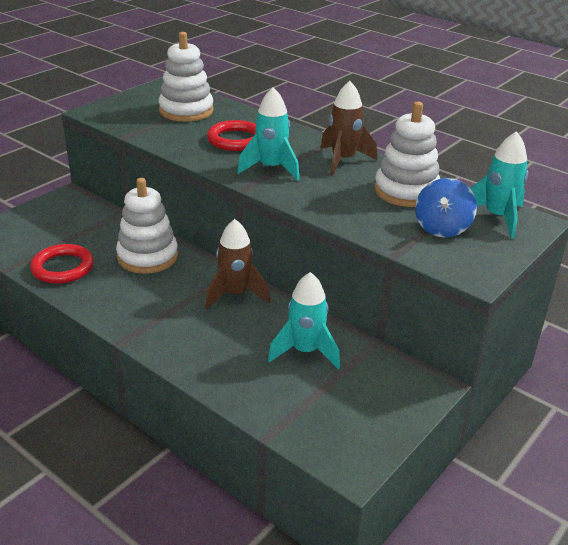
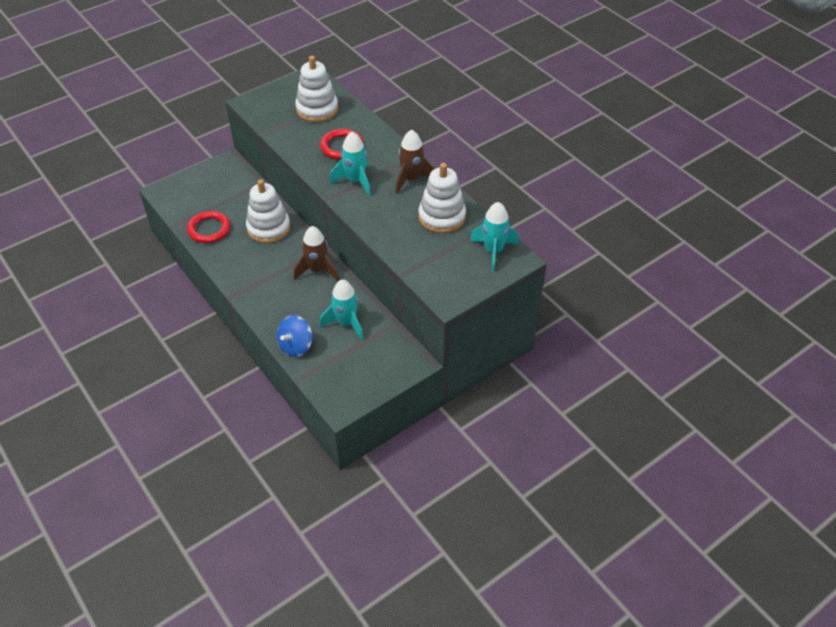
camera: 15 degrees right, 15 degrees up
blue spinning top [415,178,477,237] -> blue spinning top moved to [277,315,312,357]

